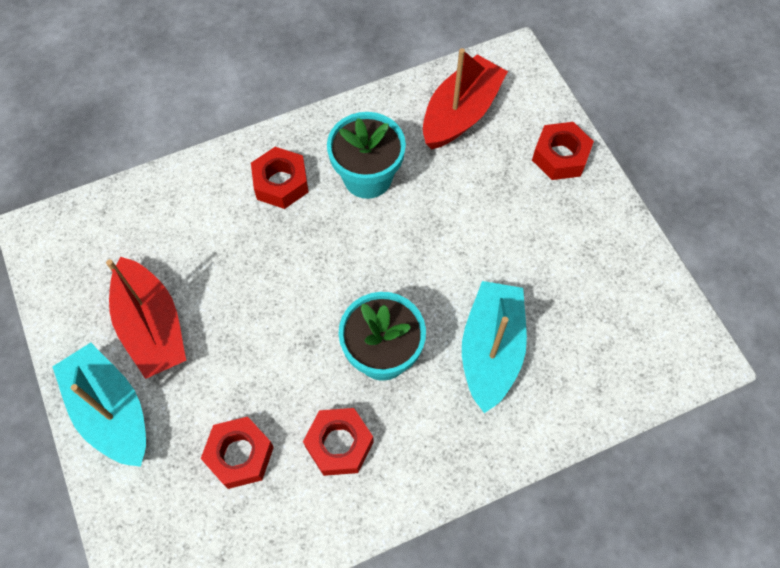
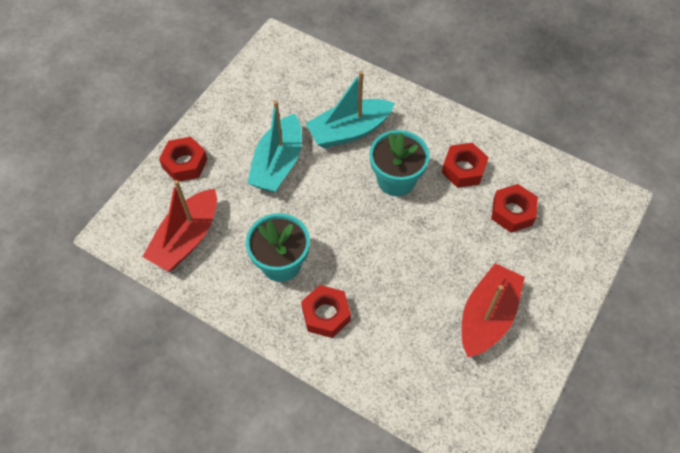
camera: 125 degrees left, 5 degrees down
turquoise boat [52,343,146,467] -> turquoise boat moved to [247,100,302,193]
red boat [423,48,508,150] -> red boat turned 60 degrees counterclockwise [142,180,217,271]

